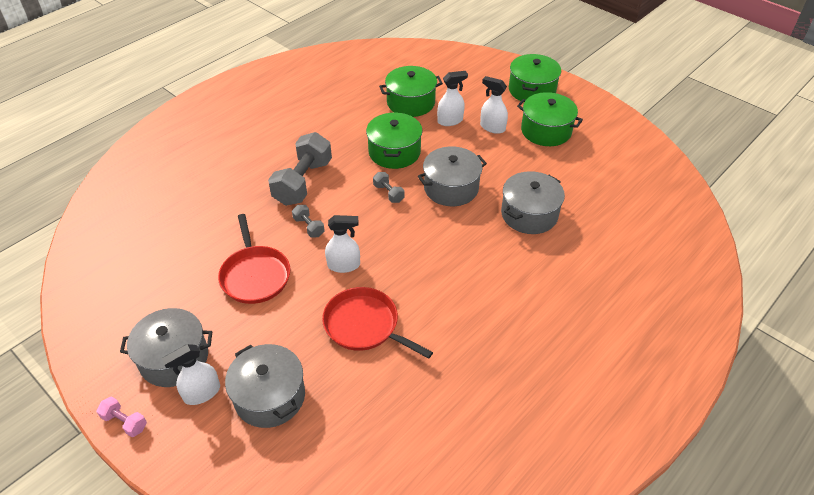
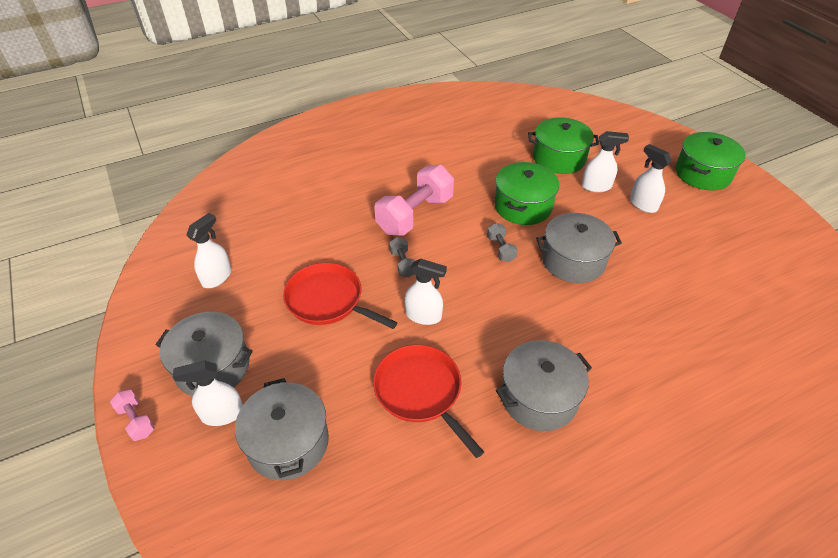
camera: 20 degrees right, 0 degrees up
red pan [218,214,290,304] -> red pan turned 120 degrees clockwise [283,263,398,329]
grey dumbbell [268,132,332,206] -> pink dumbbell [374,165,454,236]
grey pot [501,171,565,234] -> grey pot moved to [496,340,592,431]
green pot [517,92,583,146] -> none
none -> white spray bottle [186,213,231,288]

